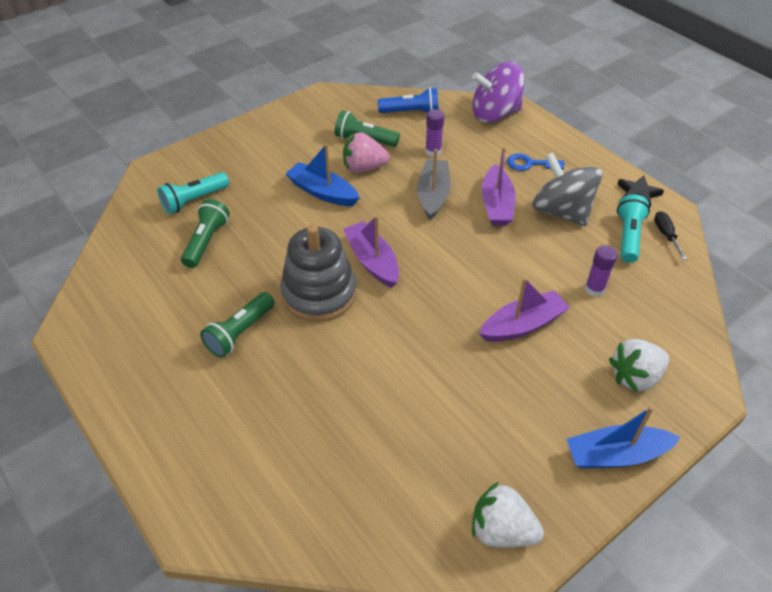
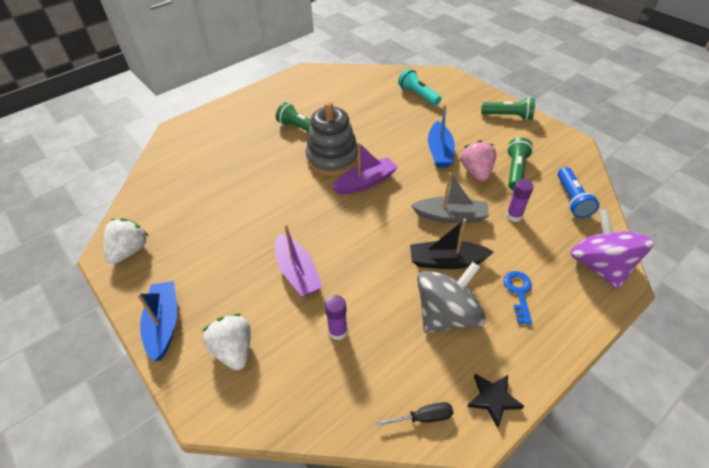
camera: 90 degrees right, 0 degrees up
green flashlight [181,199,230,268] -> green flashlight moved to [481,97,535,120]
blue boat [285,144,360,206] -> blue boat turned 150 degrees clockwise [428,104,455,168]
purple boat [482,147,515,226] -> black boat [410,219,494,269]
turquoise flashlight [617,194,650,263] -> none

